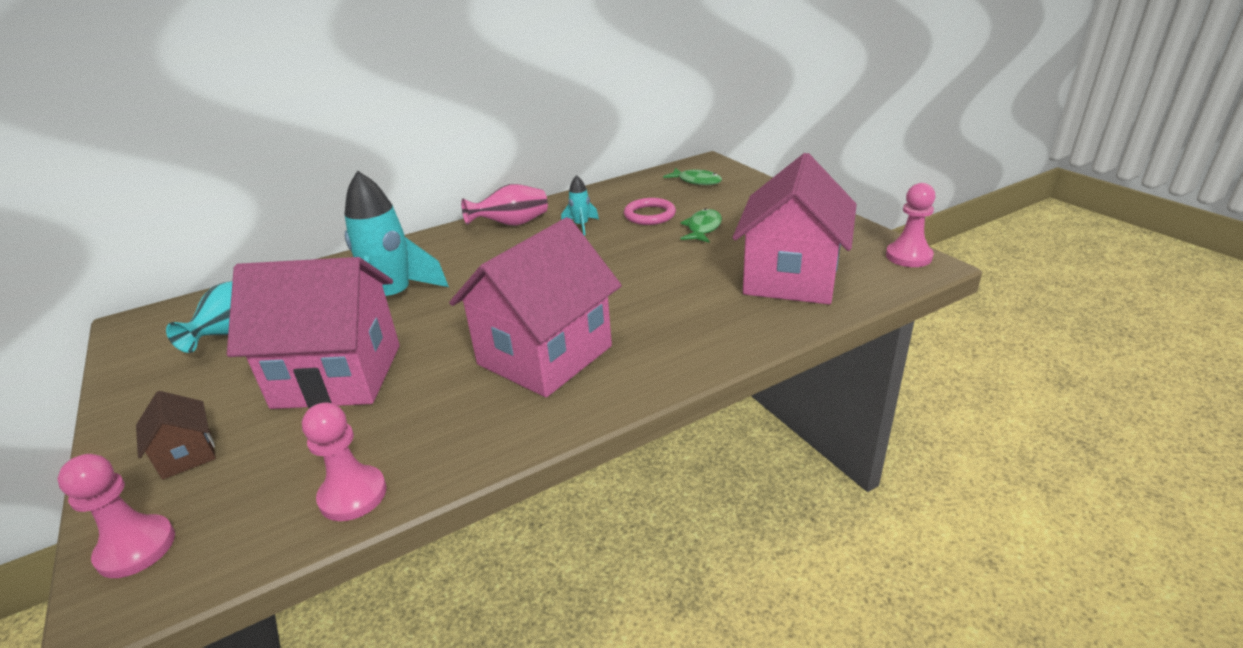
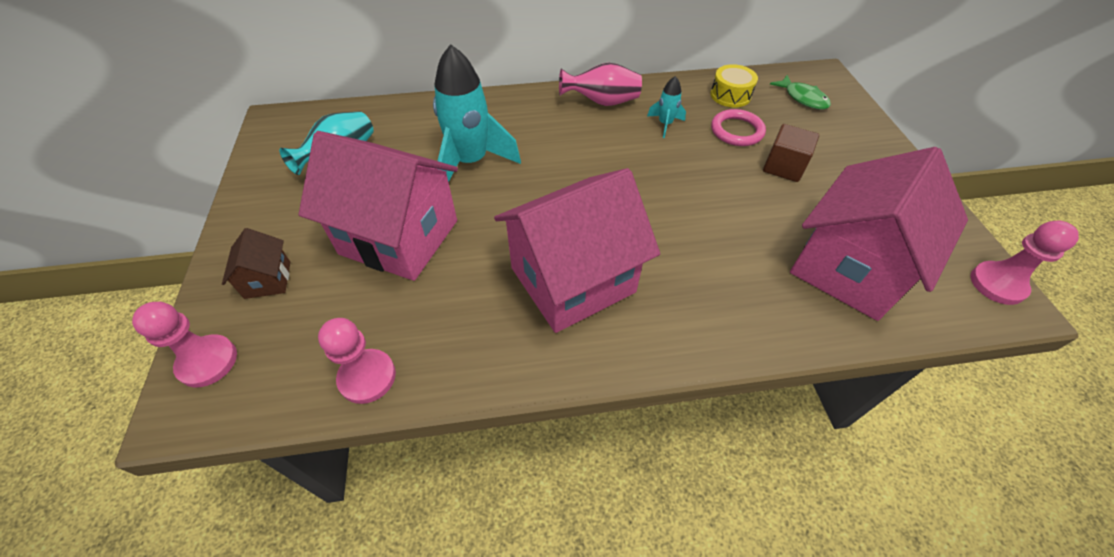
camera: 20 degrees right, 20 degrees up
green fish [680,208,722,243] -> brown cube [763,124,819,182]
none -> yellow drum [710,64,758,107]

